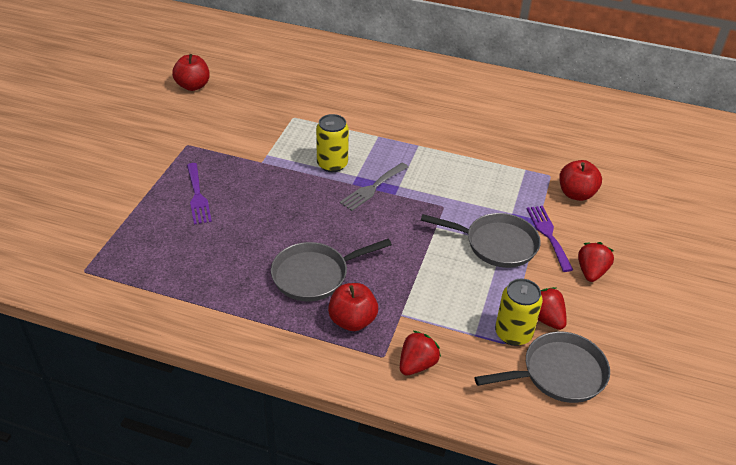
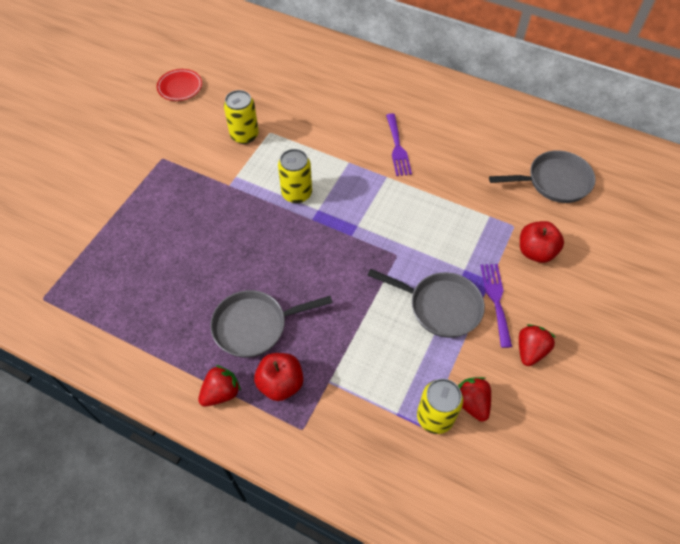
camera: 10 degrees right, 15 degrees up
red apple [172,54,210,91] -> red plate [157,69,202,101]
purple fork [187,163,212,224] -> purple fork moved to [386,113,412,176]
grey fork [340,163,408,211] -> none
red strawberry [400,331,441,375] -> red strawberry moved to [198,365,241,407]
grey pan [474,332,610,403] -> grey pan moved to [489,150,596,203]
none -> yellow can [224,90,259,144]

